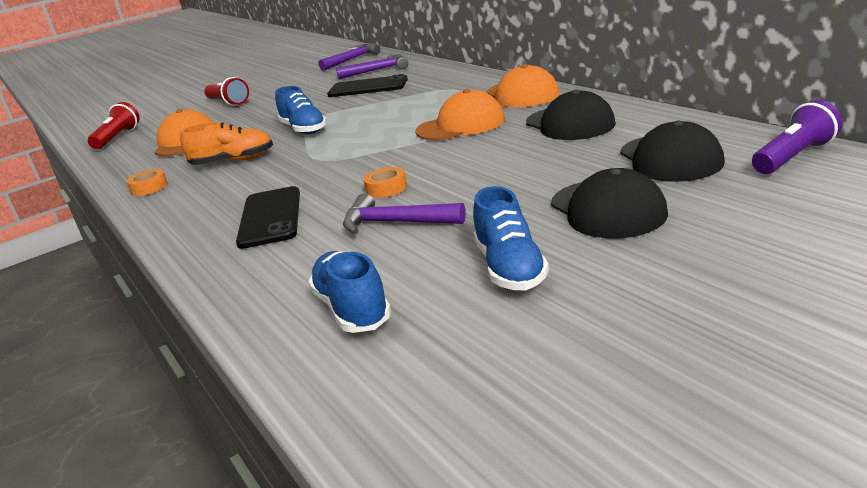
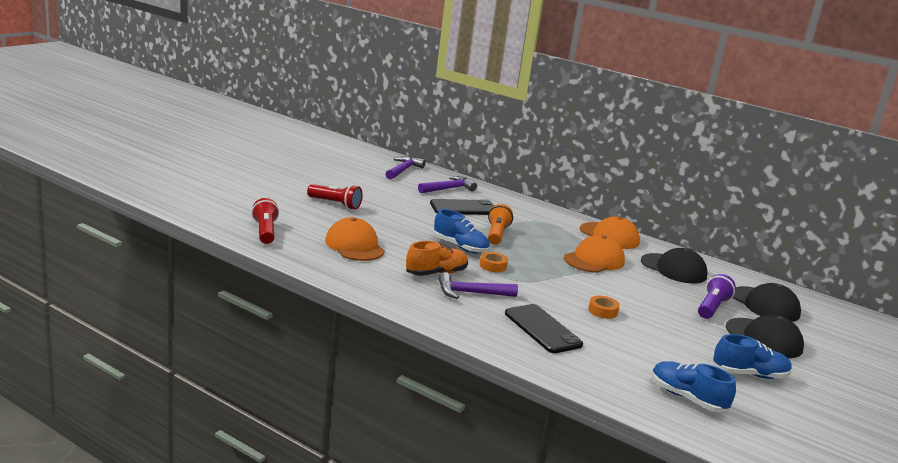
camera: 30 degrees left, 5 degrees down
orange tape [126,169,168,196] -> orange tape moved to [480,252,508,272]
purple hammer [343,194,466,234] -> purple hammer moved to [438,272,518,299]
blue shoe [473,186,549,290] -> blue shoe turned 60 degrees counterclockwise [713,334,792,379]
purple flashlight [752,100,842,174] -> purple flashlight moved to [698,274,736,319]
none -> orange flashlight [488,204,513,245]

